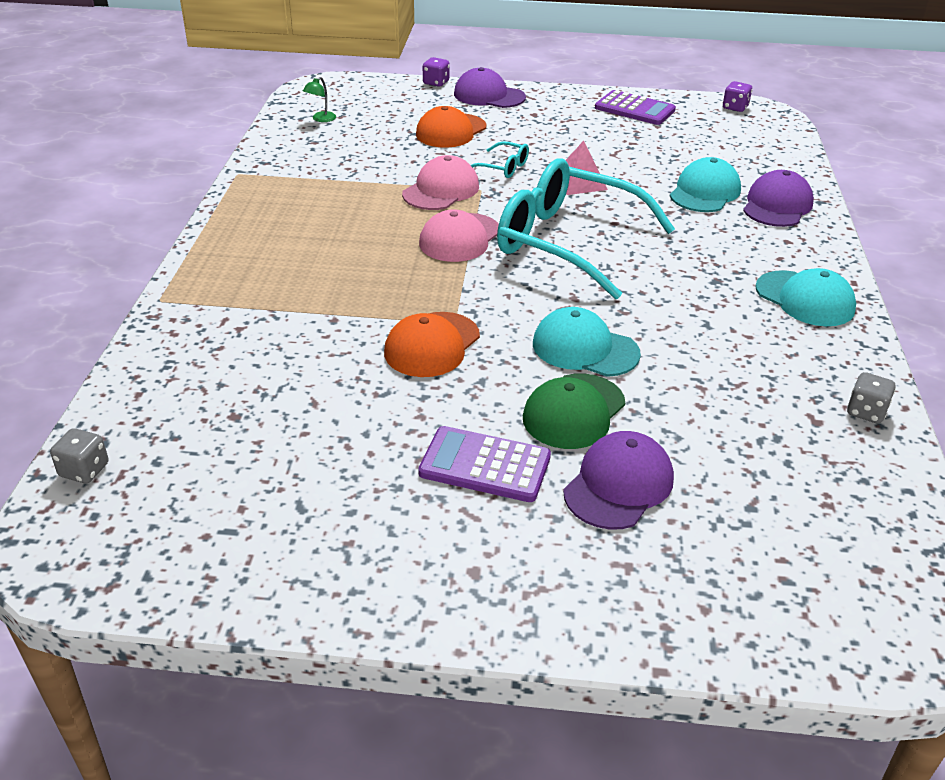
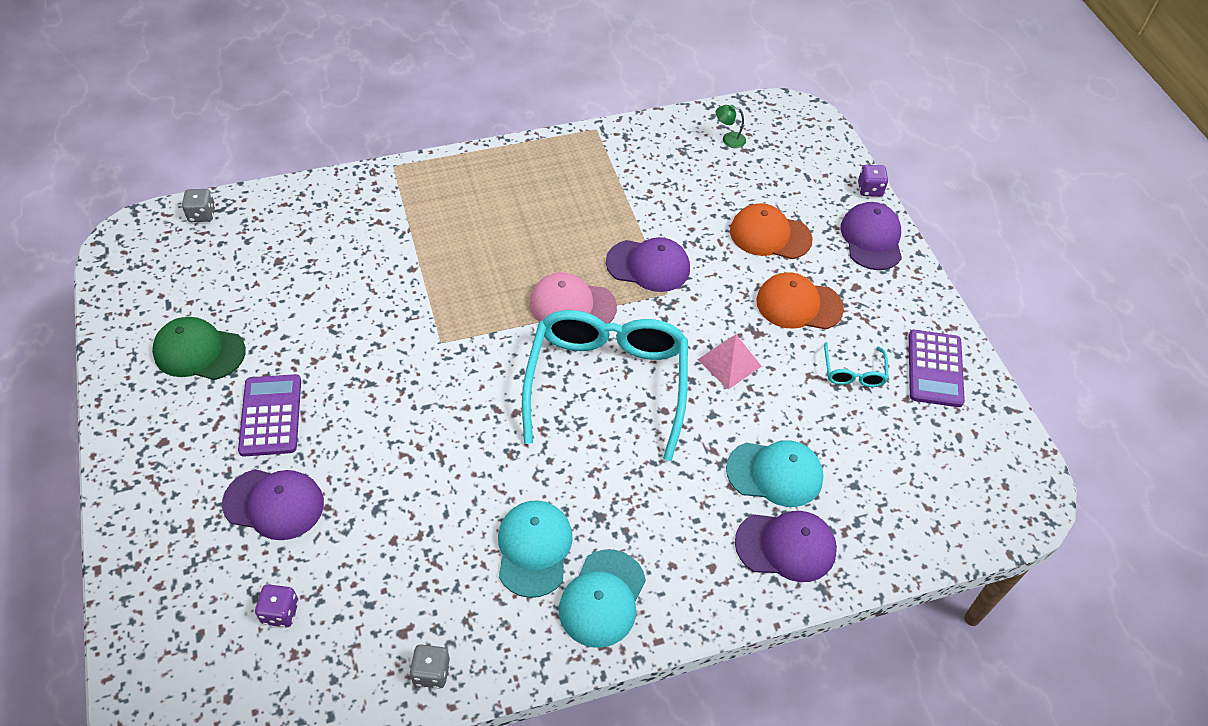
camera: 65 degrees right, 15 degrees up
orange cap [384,312,480,377] -> orange cap moved to [756,272,844,329]
pink cap [402,155,479,210] -> purple cap [606,237,690,292]
turquoise glasses [471,141,529,178] -> turquoise glasses moved to [824,342,888,387]
green cap [523,373,625,449] -> green cap moved to [152,317,246,380]
turquoise cap [533,307,641,377] -> turquoise cap moved to [498,500,573,598]
purple dice [723,81,752,112] -> purple dice moved to [255,584,299,627]

